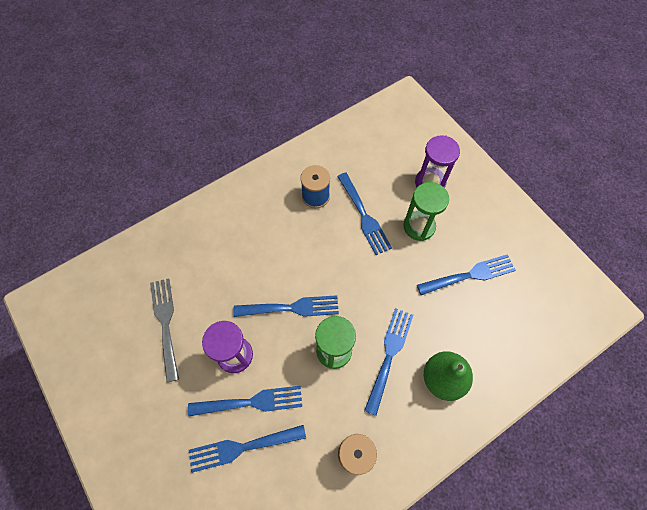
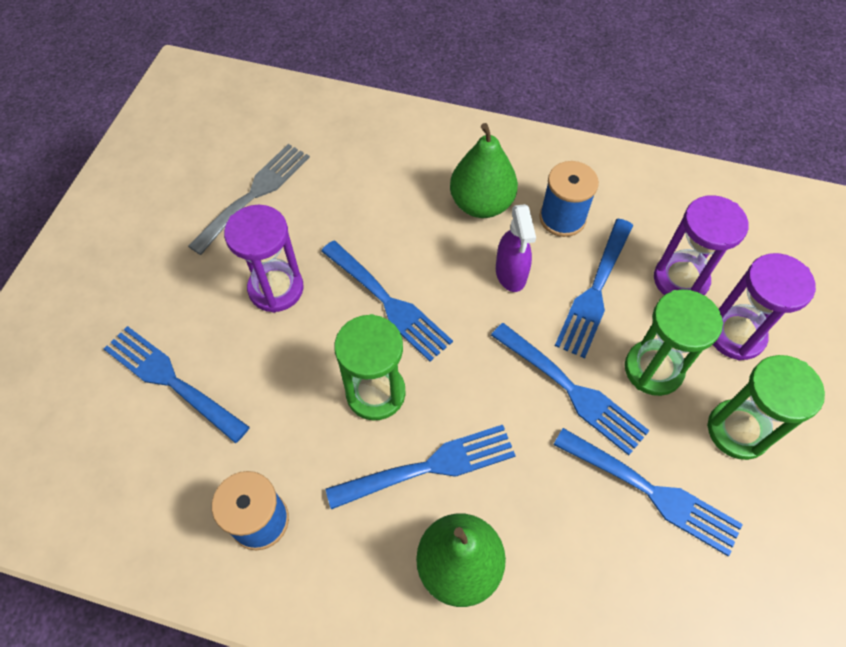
camera: 50 degrees right, 5 degrees down
blue fork [188,386,302,416] -> blue fork moved to [491,323,650,455]
none -> green pear [450,123,518,218]
none -> purple spray bottle [496,204,536,292]
none -> purple hourglass [654,195,748,295]
none -> green hourglass [707,355,825,460]

